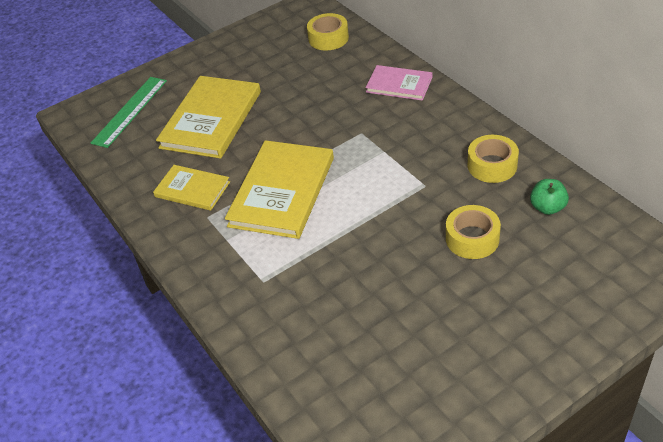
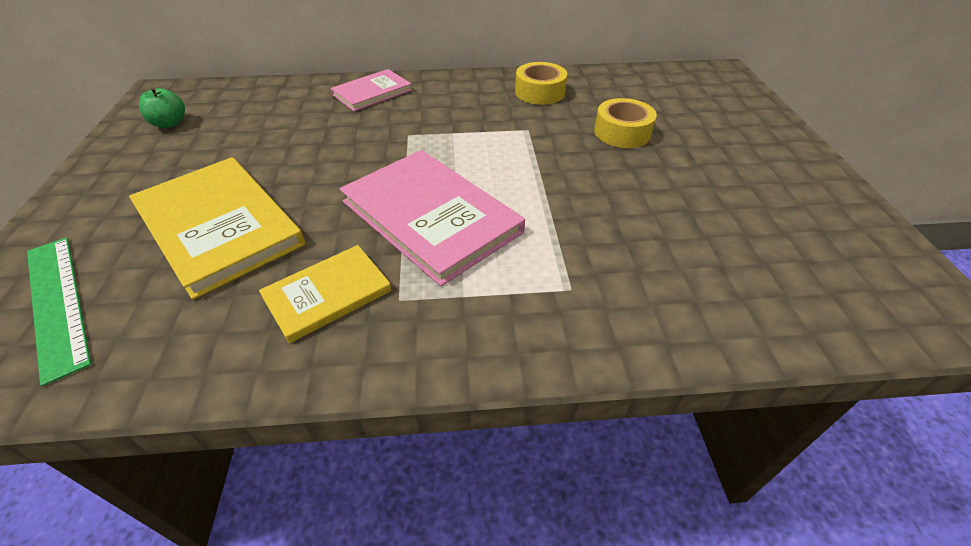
camera: 65 degrees left, 0 degrees up
yellow book [225,140,334,239] -> pink book [340,150,525,286]
yellow tape [307,13,349,51] -> none
green apple [530,179,569,215] -> green apple moved to [139,88,185,128]

